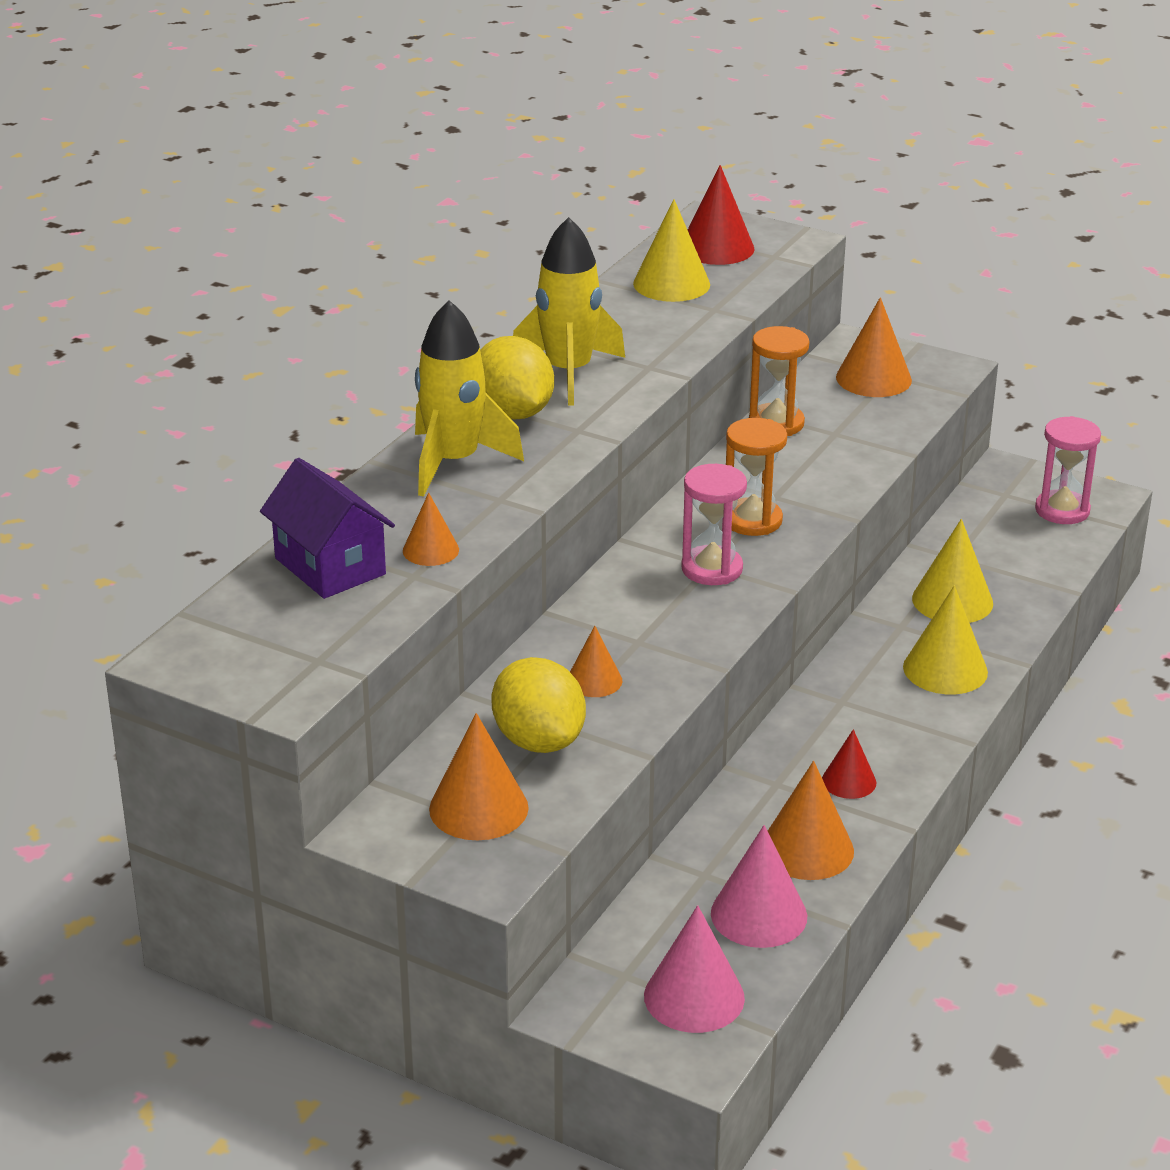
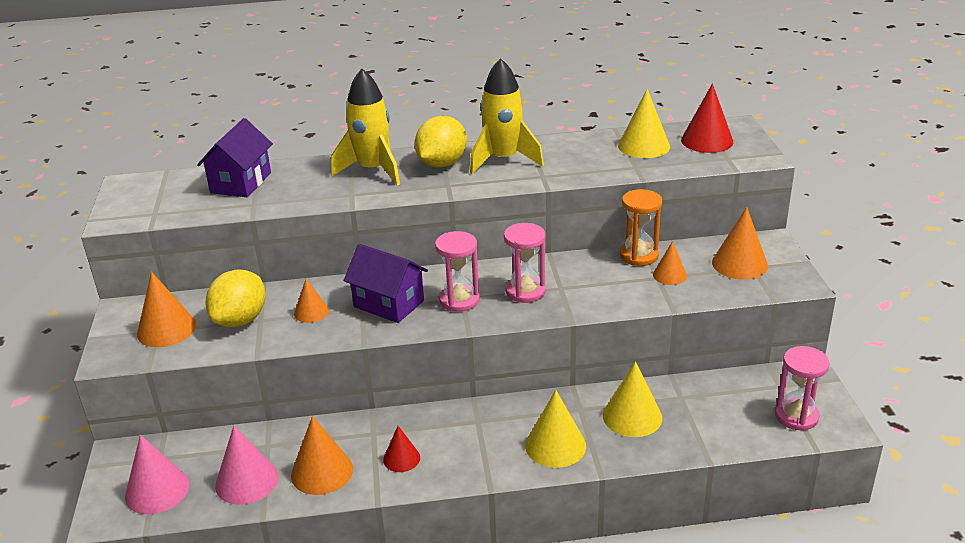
camera: 55 degrees right, 0 degrees up
orange cone [403,493,459,566] -> orange cone moved to [653,241,687,285]
orange hourglass [726,418,787,536] -> pink hourglass [504,223,546,303]
none -> purple house [344,244,428,323]

